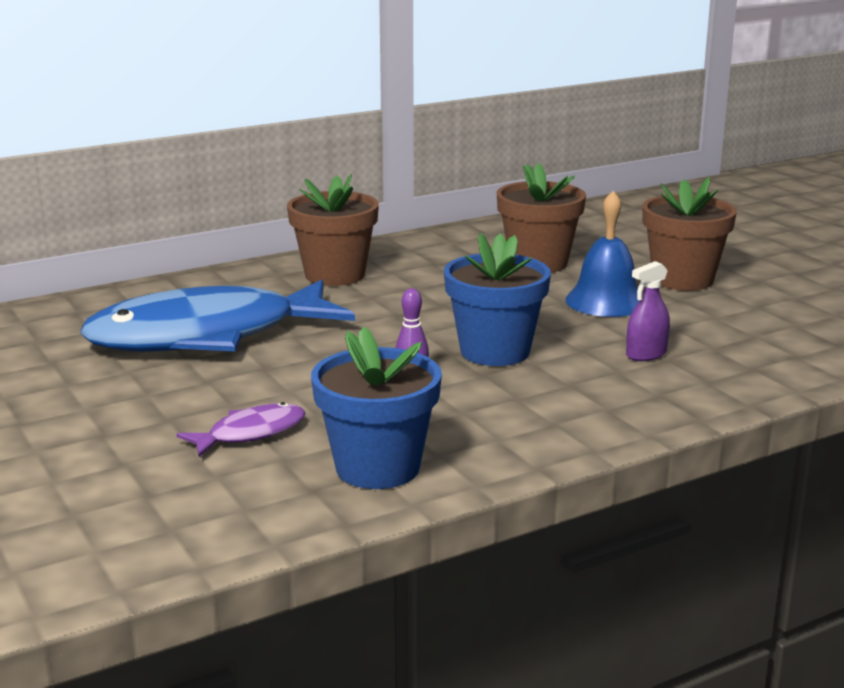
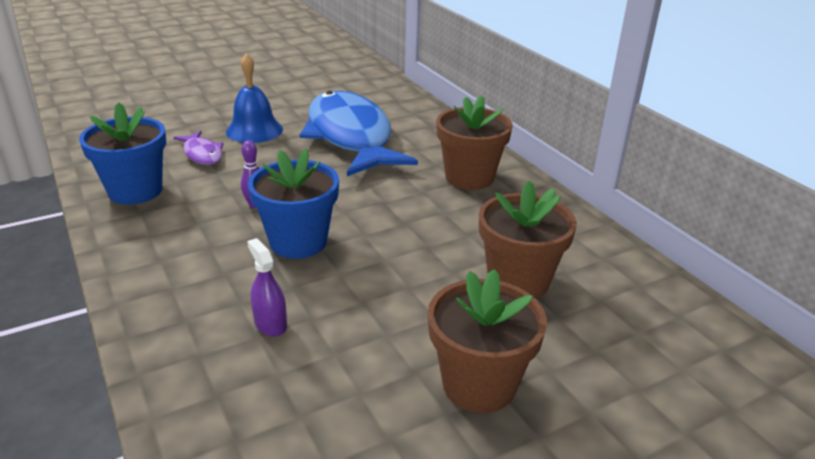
camera: 90 degrees right, 10 degrees up
blue bell [565,191,639,317] -> blue bell moved to [226,53,283,143]

